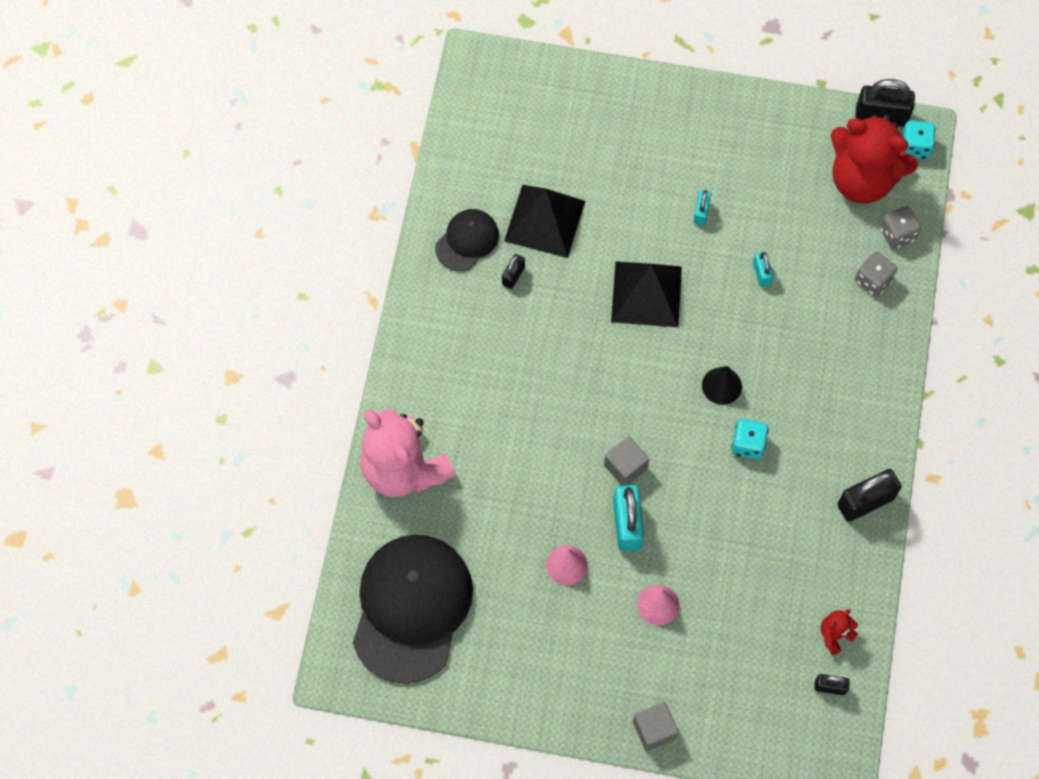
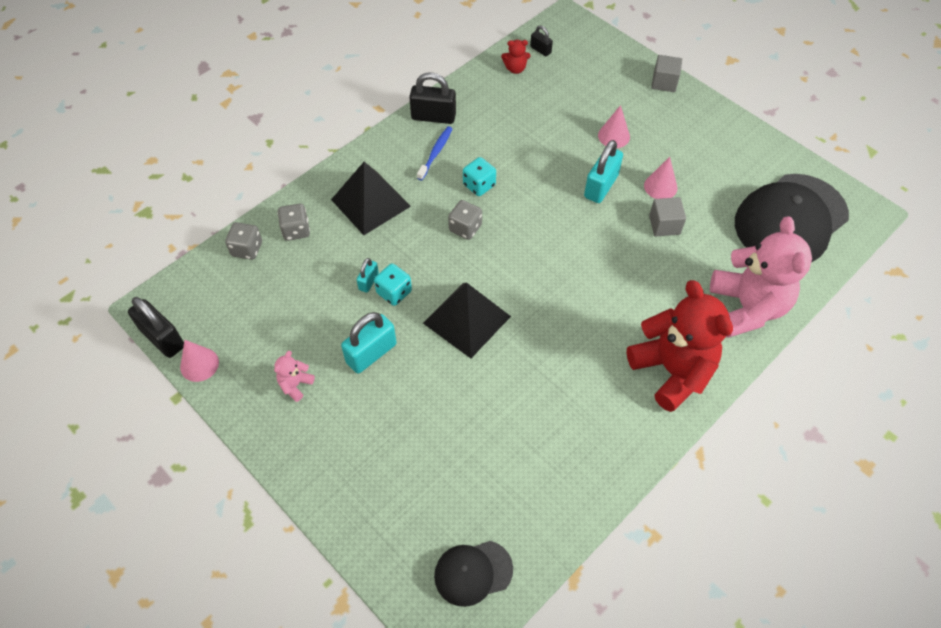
camera: 145 degrees left, 10 degrees down
black cap [435,209,499,271] -> black cap moved to [434,541,513,607]
black padlock [502,254,525,289] -> none
black pyramid [504,185,585,258] -> black pyramid moved to [331,162,411,235]
grey cube [604,436,649,486] -> grey cube moved to [649,197,686,236]
turquoise padlock [693,190,711,225] -> turquoise padlock [341,312,396,374], size x1.85
black cone [702,366,742,405] -> grey dice [448,200,482,240]
red teddy bear [830,115,918,203] -> red teddy bear moved to [627,280,733,412]
turquoise dice [901,120,935,159] -> turquoise dice moved to [374,264,412,306]
none -> pink cone [180,340,219,382]
none -> pink teddy bear [274,351,315,402]
none -> blue toothbrush [417,126,453,180]

